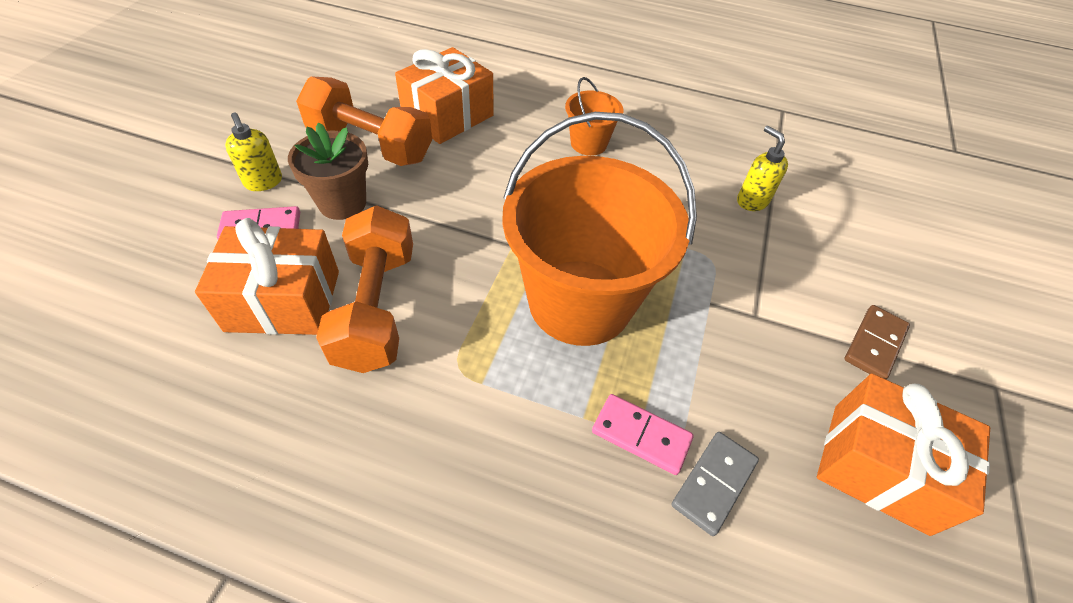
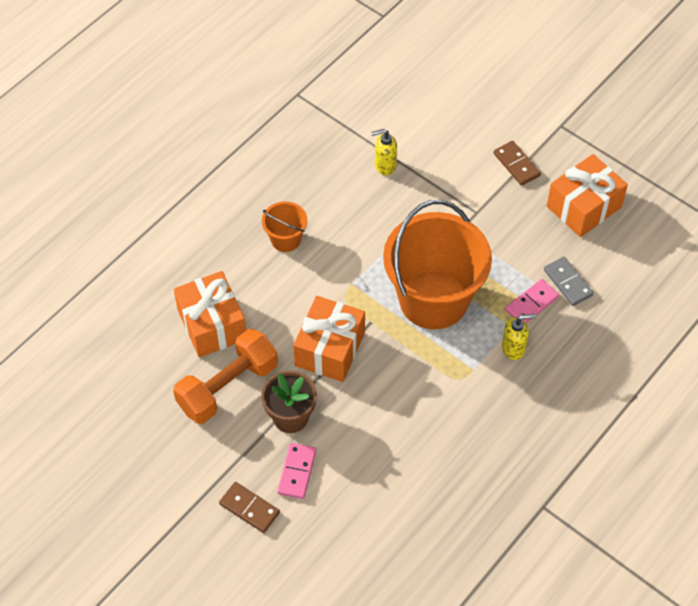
camera: 65 degrees left, 5 degrees up
orange gift [195,218,339,335] -> orange gift moved to [293,296,365,382]
yellow soap dispenser [225,113,282,191] -> yellow soap dispenser moved to [502,314,536,360]
orange dumbbell [316,205,413,373] -> none
none -> brown domino [219,482,280,533]

